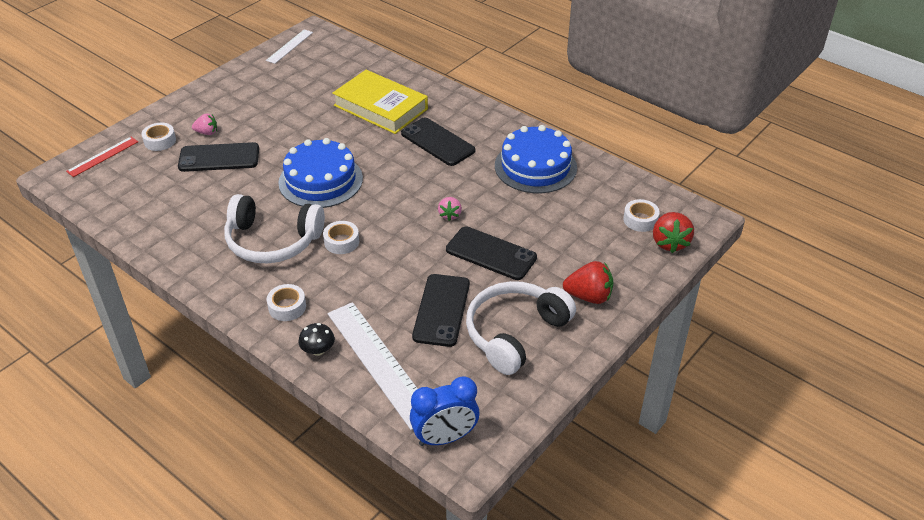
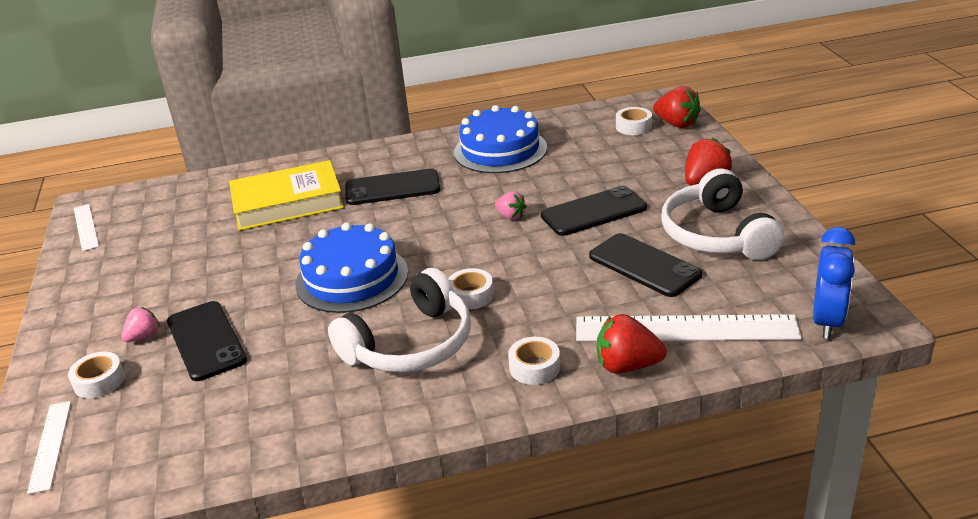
camera: 50 degrees left, 10 degrees down
red ruler [66,137,138,177] -> white ruler [27,401,71,494]
black phone [178,142,259,172] -> black phone turned 60 degrees counterclockwise [167,301,247,381]
black mushroom [299,323,335,356] -> red strawberry [597,314,667,374]

